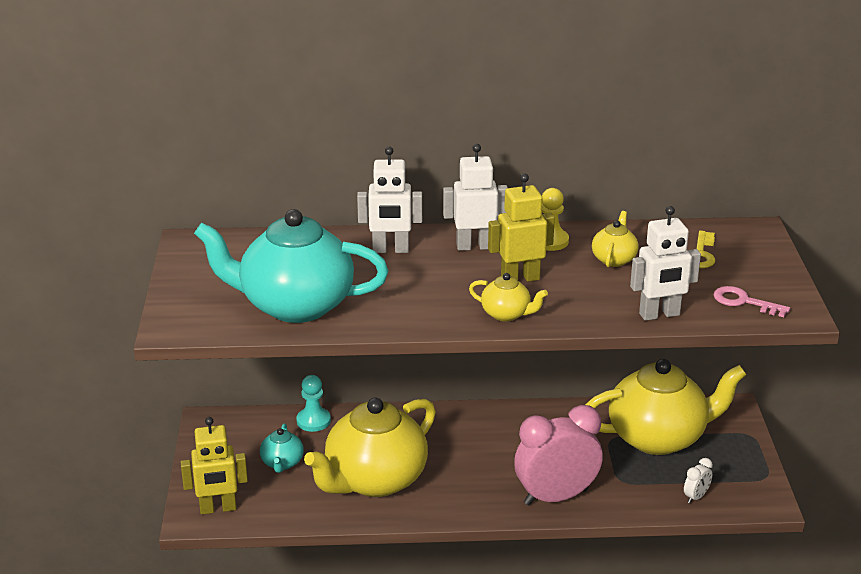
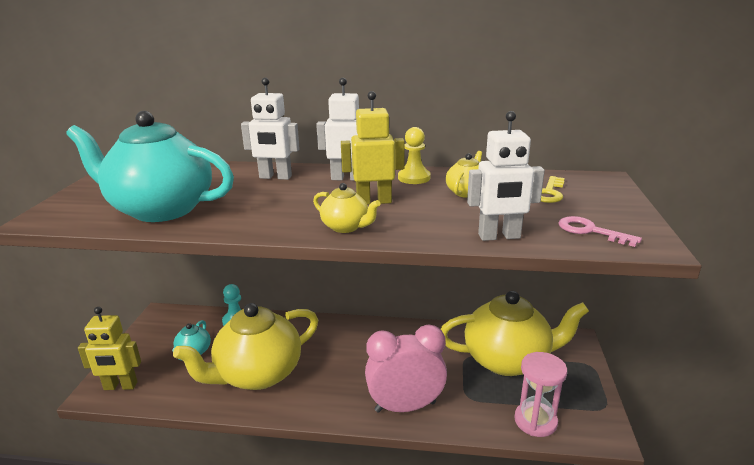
camera: 10 degrees right, 5 degrees down
white clock [684,458,713,503] -> pink hourglass [514,352,567,437]

